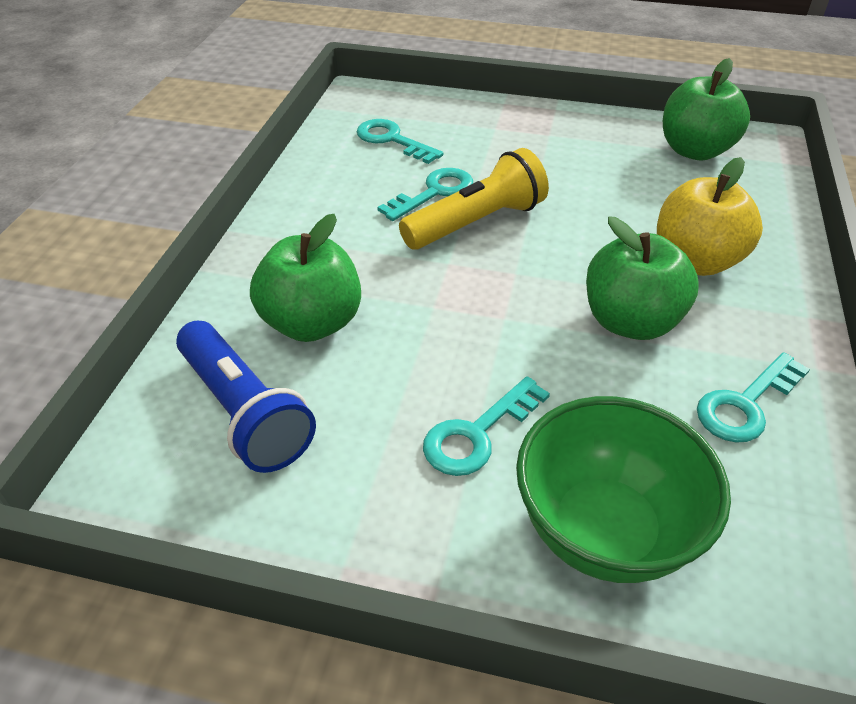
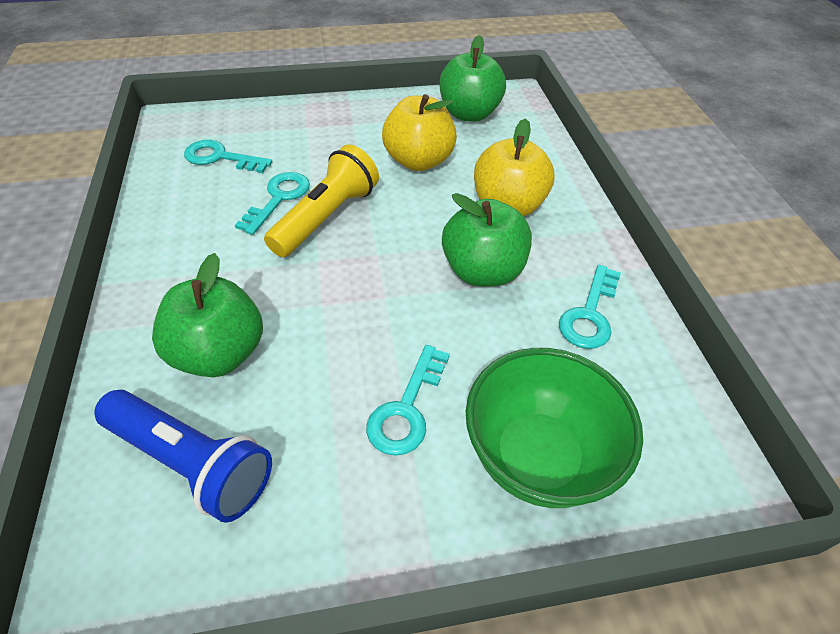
camera: 25 degrees left, 5 degrees up
none -> yellow apple [382,94,457,171]

